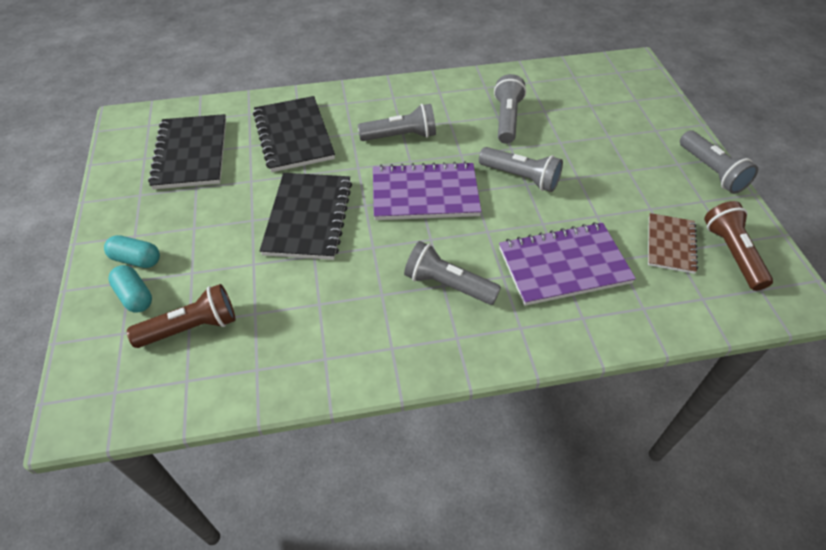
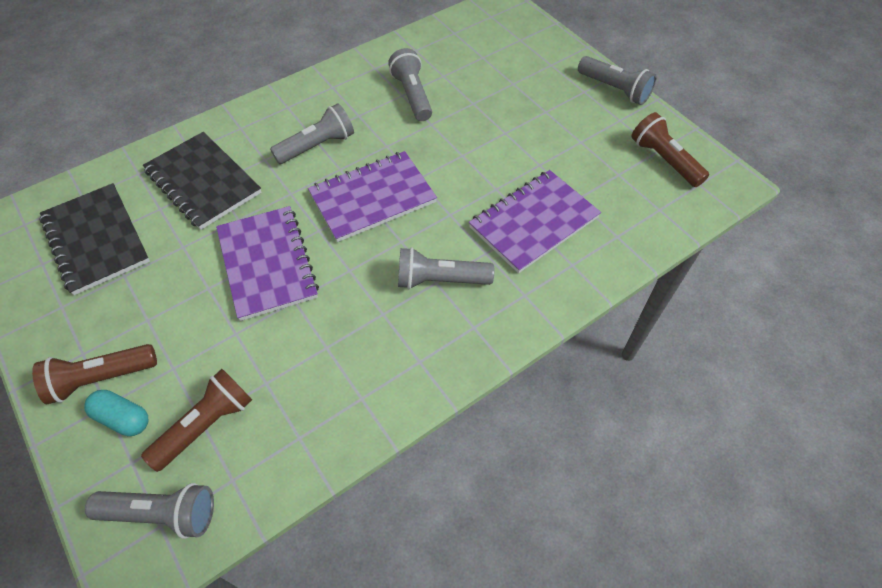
camera: 25 degrees left, 5 degrees up
turquoise capsule [104,235,160,268] -> brown flashlight [32,344,157,405]
black notebook [260,173,352,260] -> purple notebook [216,206,319,321]
grey flashlight [479,147,563,192] -> grey flashlight moved to [85,483,214,539]
brown notebook [648,213,698,274] -> none

